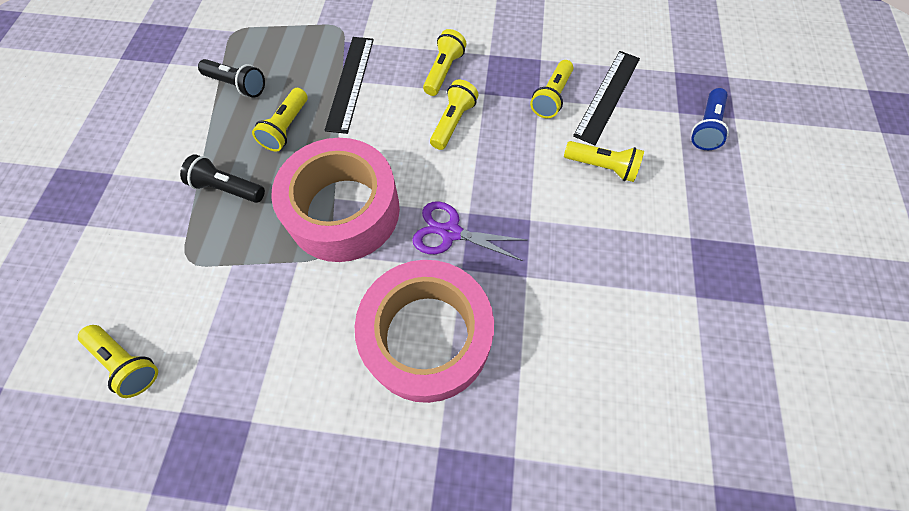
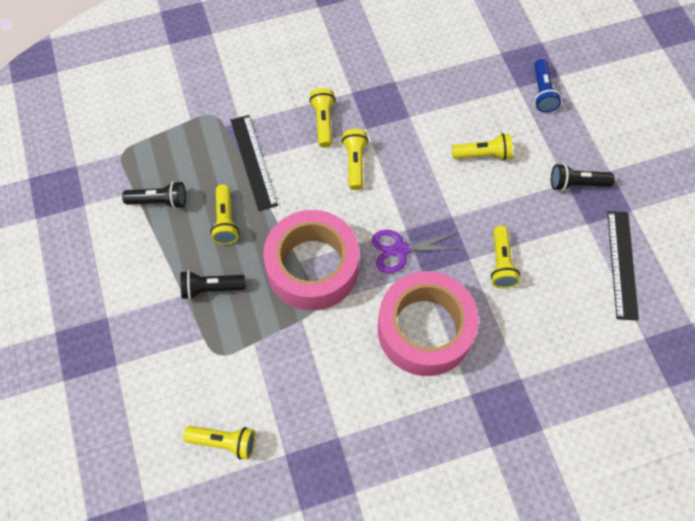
camera: 25 degrees left, 0 degrees up
yellow flashlight [530,60,573,118] -> yellow flashlight moved to [491,226,520,289]
black ruler [573,51,640,145] -> black ruler moved to [607,211,639,321]
none -> black flashlight [551,164,615,191]

